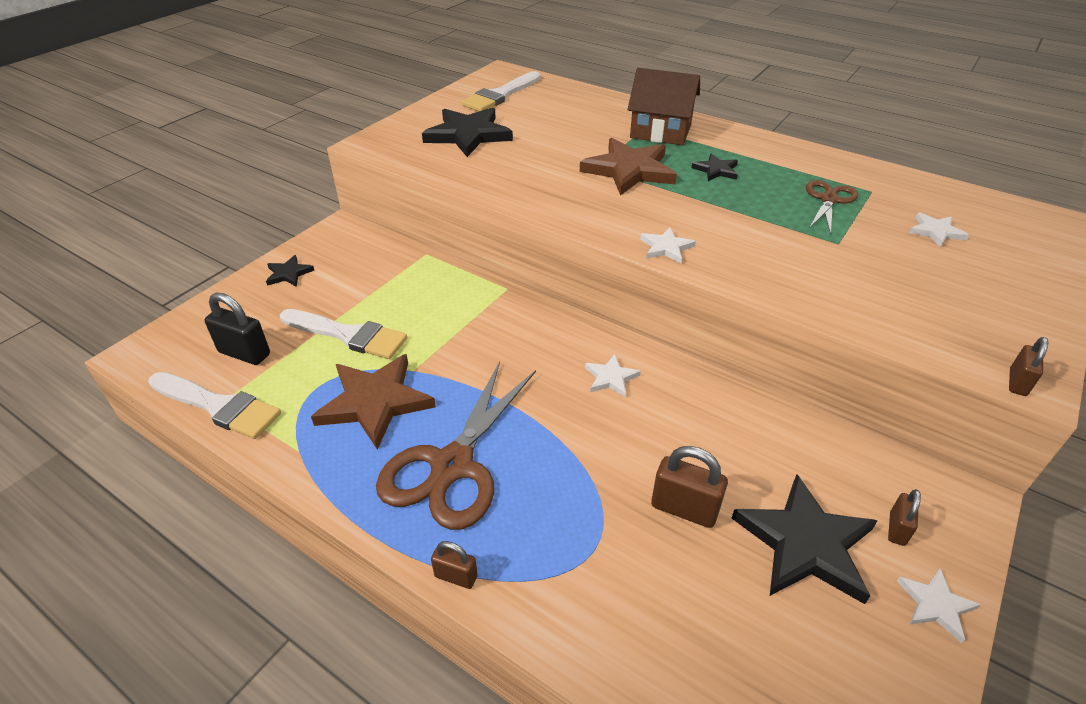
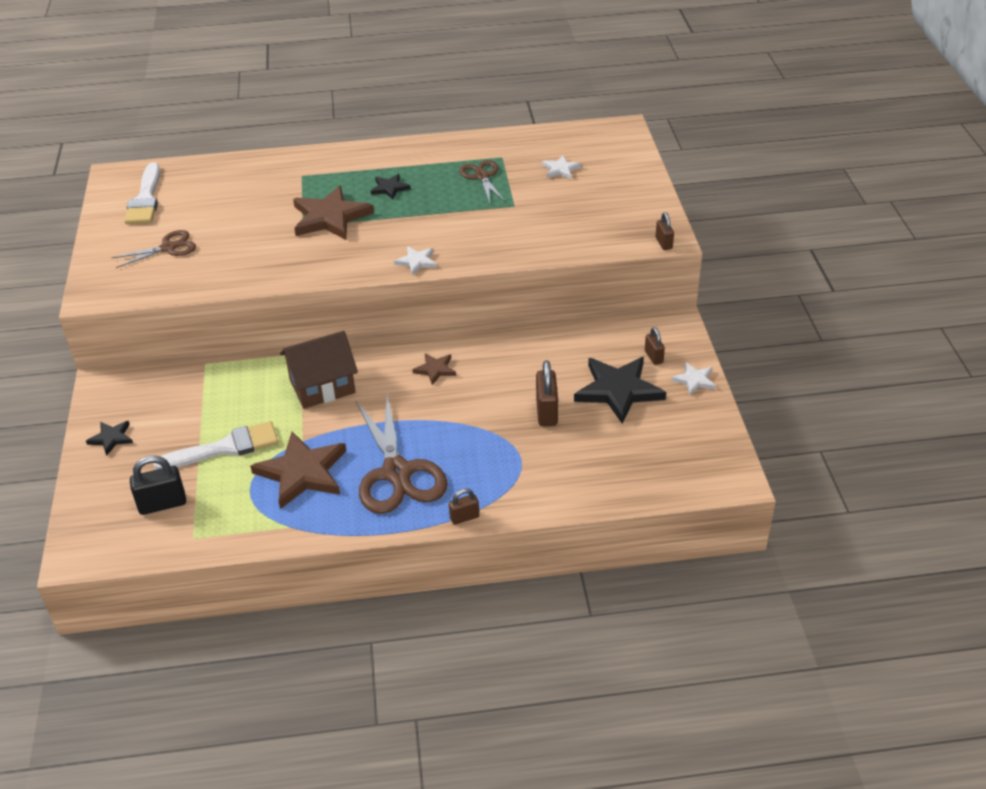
camera: 40 degrees left, 0 degrees up
white brush [148,372,281,439] -> none
black star [422,108,513,157] -> brown scissors [112,230,196,268]
white star [585,354,641,398] -> brown star [413,353,456,385]
brown house [628,68,700,145] -> brown house moved to [280,331,358,409]
brown padlock [651,446,728,528] -> brown padlock turned 75 degrees counterclockwise [536,360,558,426]

